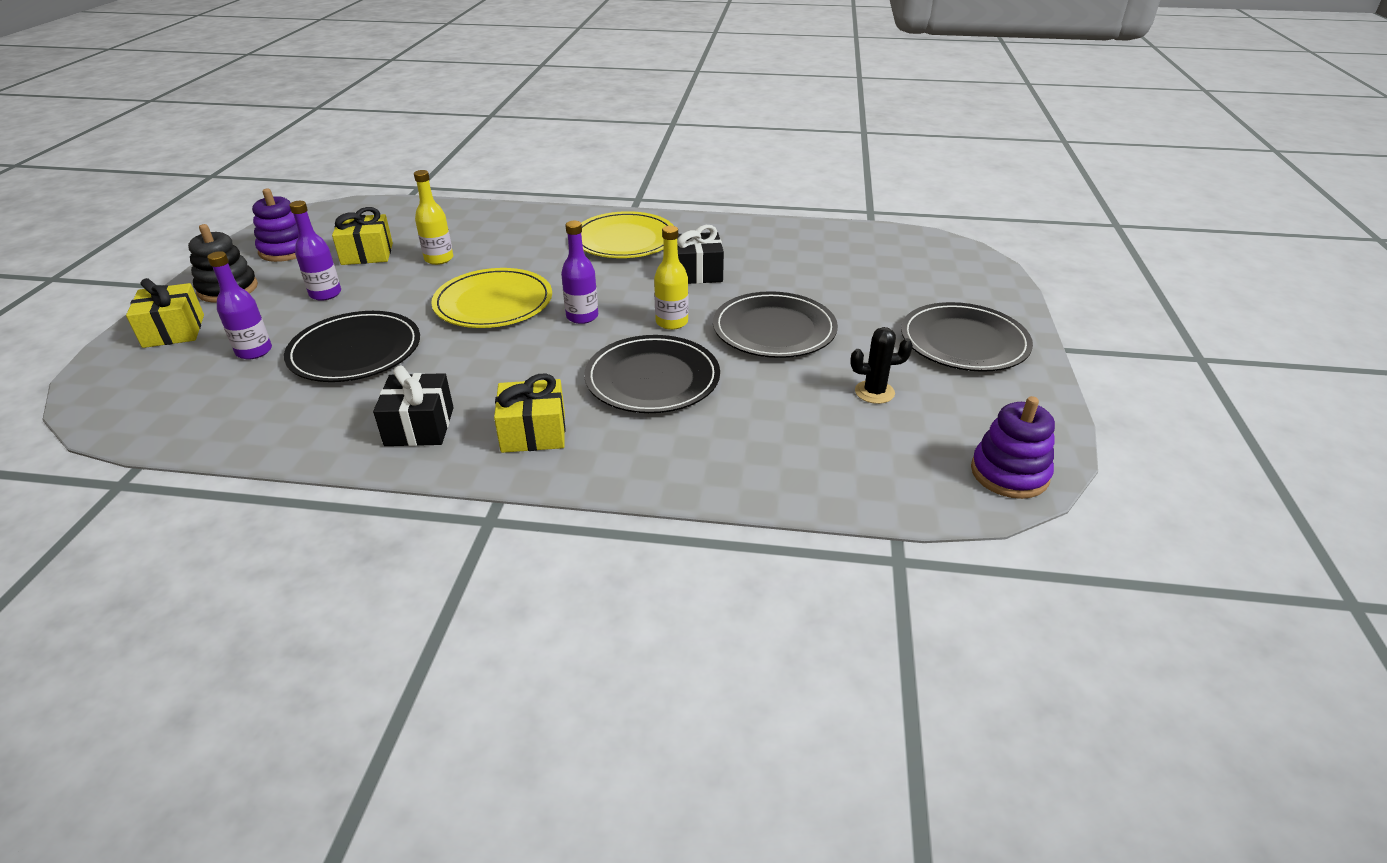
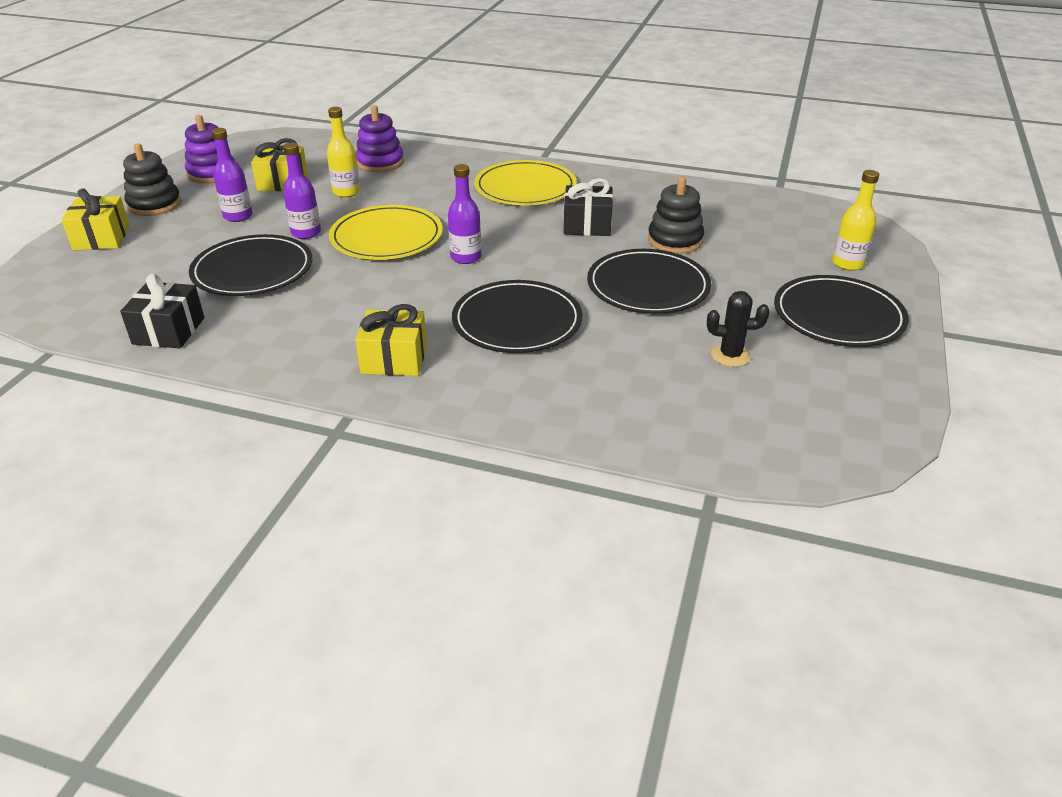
camera: 10 degrees right, 0 degrees up
purple bottle [207,251,272,359] -> purple bottle moved to [283,143,321,239]
black gift [373,366,454,446] -> black gift moved to [120,274,204,348]
yellow bottle [654,226,688,330] -> yellow bottle moved to [833,170,879,271]
purple stacking toy [971,396,1055,499] -> purple stacking toy moved to [356,105,404,172]
none -> black stacking toy [648,177,704,254]

